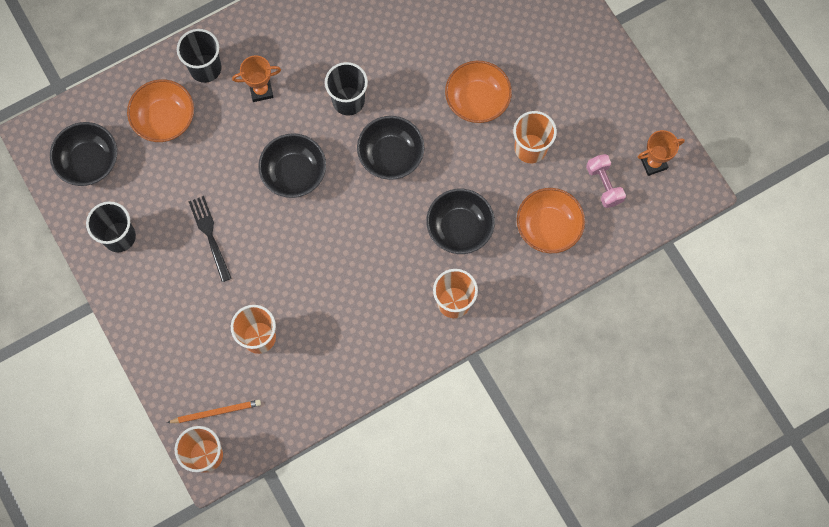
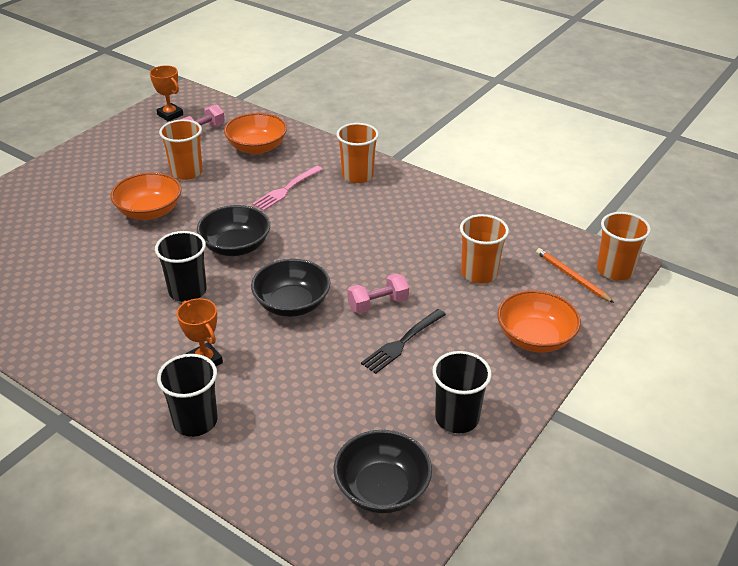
camera: 115 degrees left, 35 degrees down
orange bowl [127,79,194,142] -> orange bowl moved to [497,290,581,353]
black bowl [426,189,495,254] -> pink fork [252,166,323,211]
none -> pink dumbbell [347,274,409,314]

